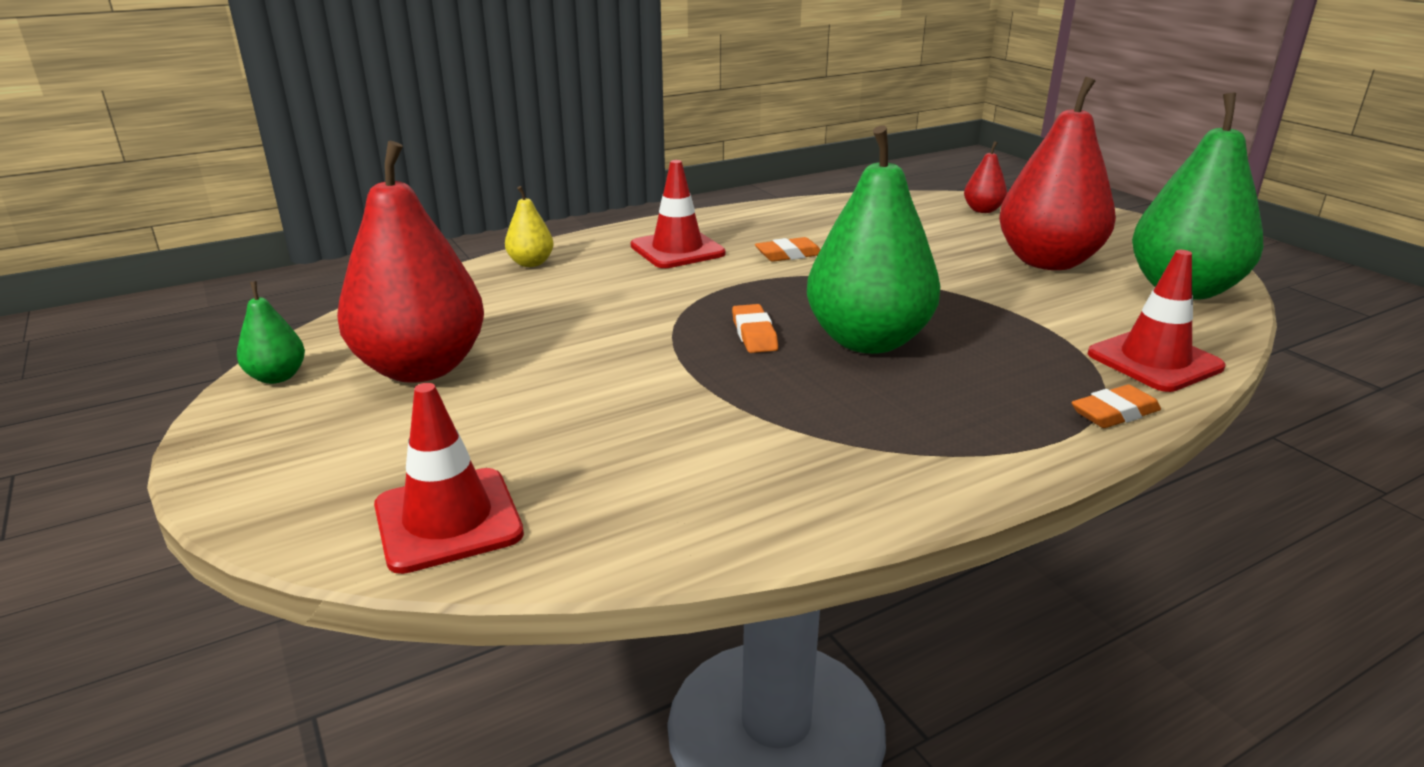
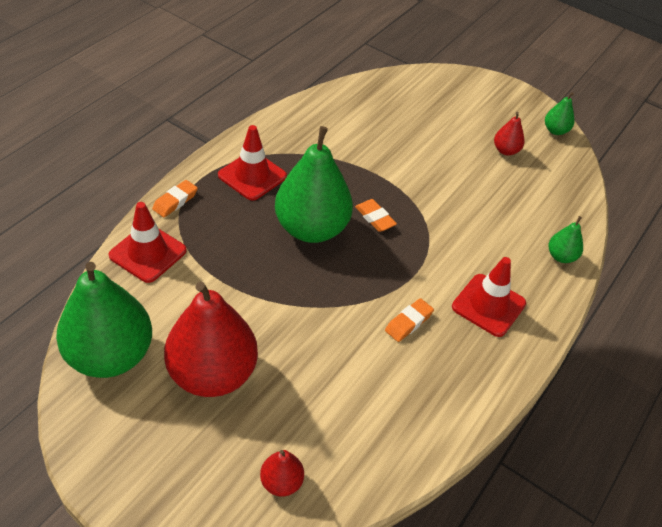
camera: 150 degrees right, 20 degrees up
red pear [337,141,484,383] -> red pear [494,112,525,155], size x0.44
red traffic cone [374,383,524,574] -> red traffic cone moved to [218,125,287,201]
yellow pear [505,186,554,267] -> green pear [549,216,583,263]

